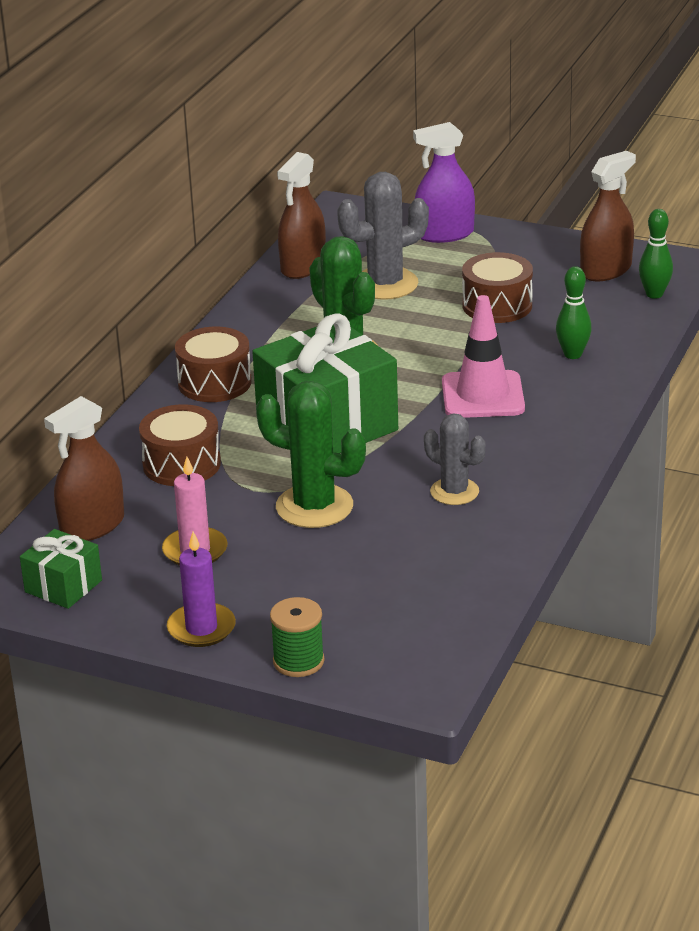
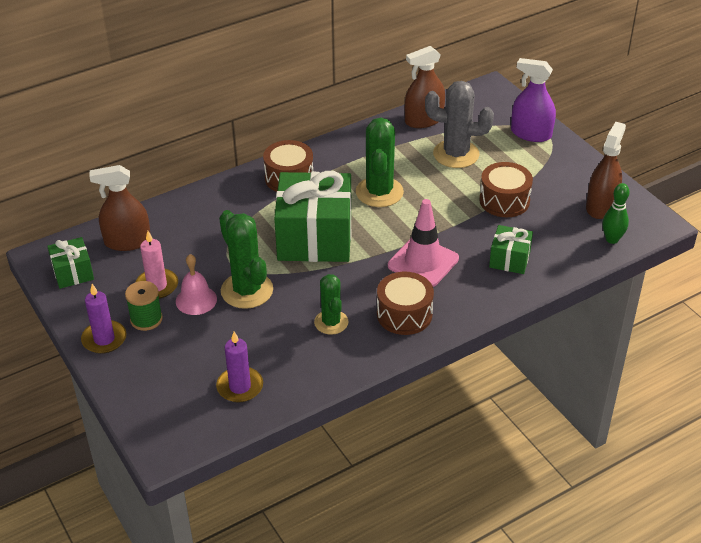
camera: 35 degrees right, 10 degrees up
brown drum [139,404,221,486] -> brown drum moved to [377,272,434,335]
green spool [270,597,324,677] -> green spool moved to [125,281,163,331]
grey cactus [424,413,486,505] -> green cactus [314,274,348,335]
green bowling pin [556,266,592,359] -> green gift [489,225,533,274]
brown spray bottle [580,151,636,281] -> brown spray bottle turned 60 degrees counterclockwise [586,122,626,219]
none -> pink bell [176,254,217,315]
none -> purple candle [216,331,263,403]

